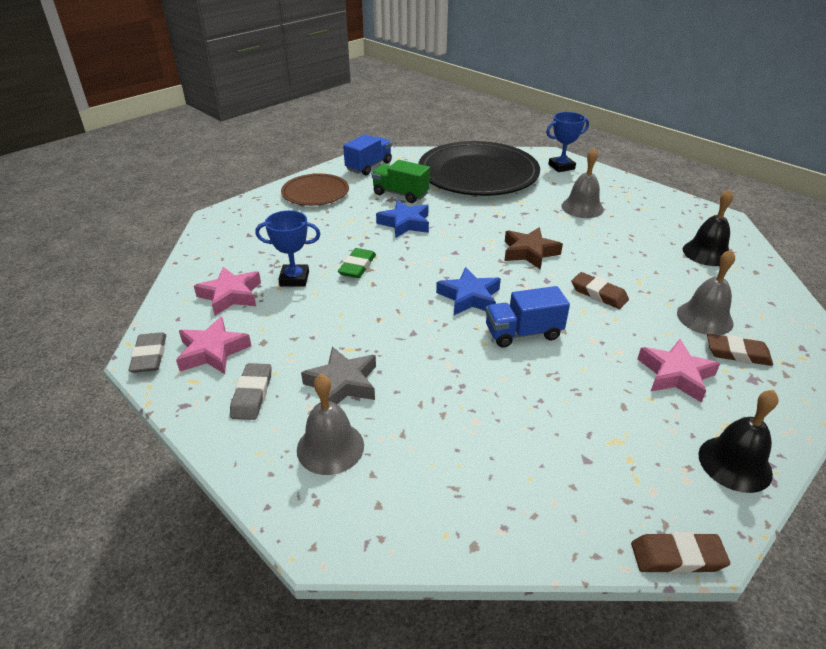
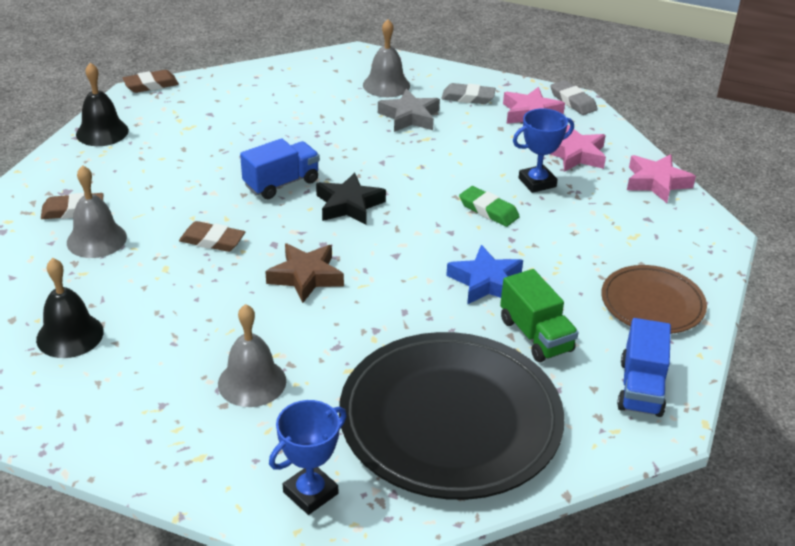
camera: 155 degrees right, 0 degrees up
grey eraser [230,363,271,420] -> grey eraser turned 60 degrees counterclockwise [441,83,496,104]
green eraser [338,248,376,278] -> green eraser turned 45 degrees counterclockwise [459,186,520,227]
green truck [372,160,430,203] -> green truck turned 60 degrees clockwise [500,269,579,362]
blue star [436,267,501,315] -> black star [316,172,386,225]
pink star [638,339,720,402] -> pink star moved to [627,154,696,203]

